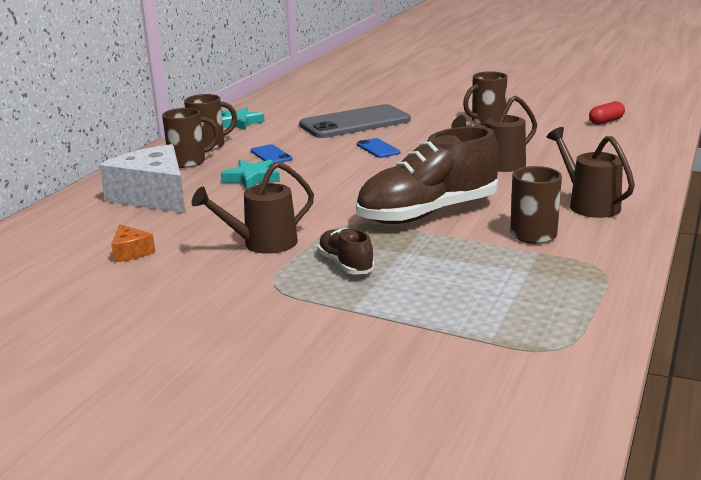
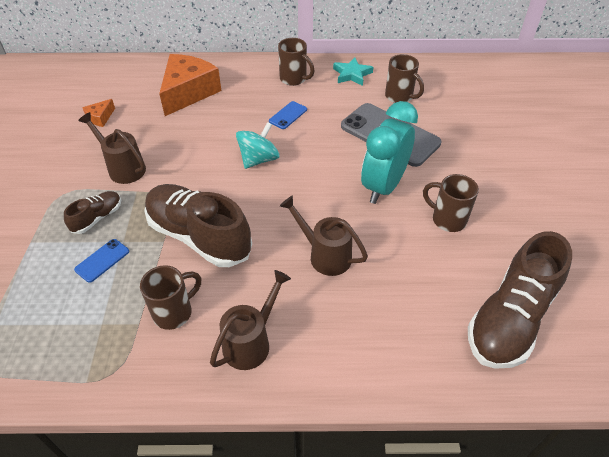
camera: 65 degrees right, 25 degrees up
white cheese [99,144,186,213] -> orange cheese [159,54,221,116]
brown mug [162,108,220,168] -> brown mug moved to [385,54,424,103]
turquoise star [221,160,280,189] -> none
blue phone [357,138,400,158] -> blue phone moved to [74,239,129,283]
red capsule [589,101,625,125] -> brown shoe [468,231,572,369]
none -> turquoise spinning top [236,122,279,169]
none -> turquoise clock [361,101,418,204]

